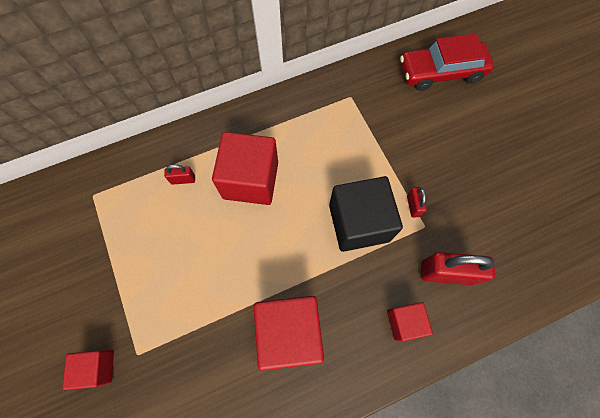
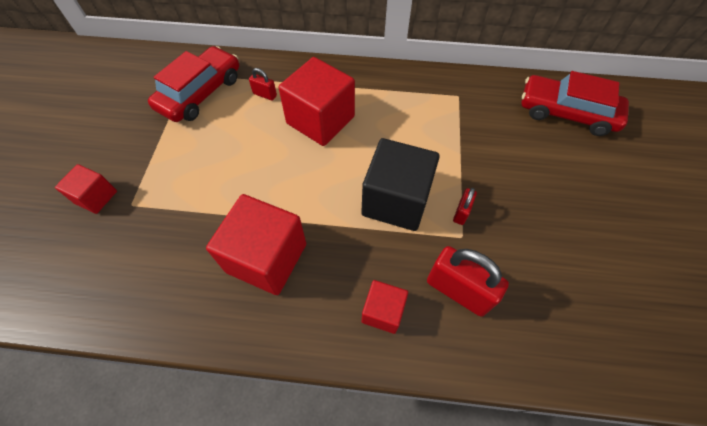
camera: 30 degrees right, 10 degrees down
none -> red car [148,46,239,122]

